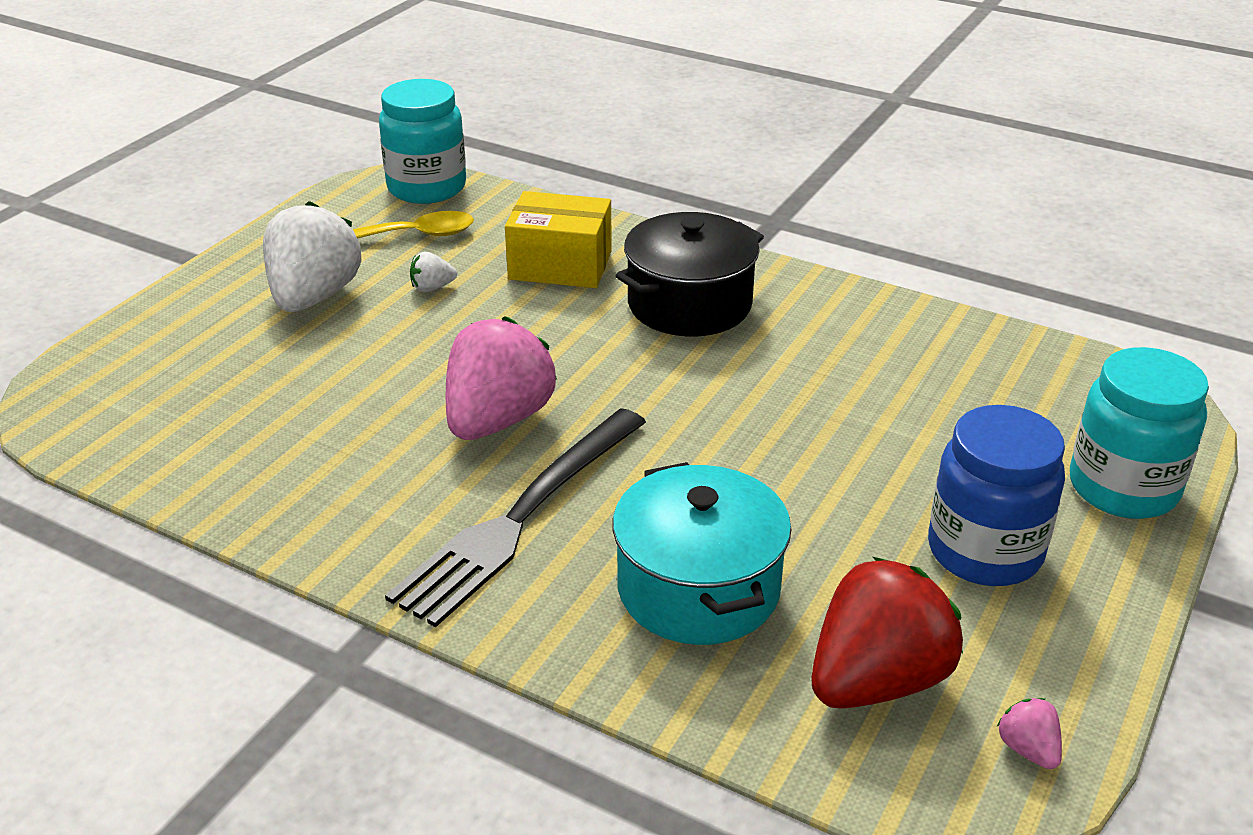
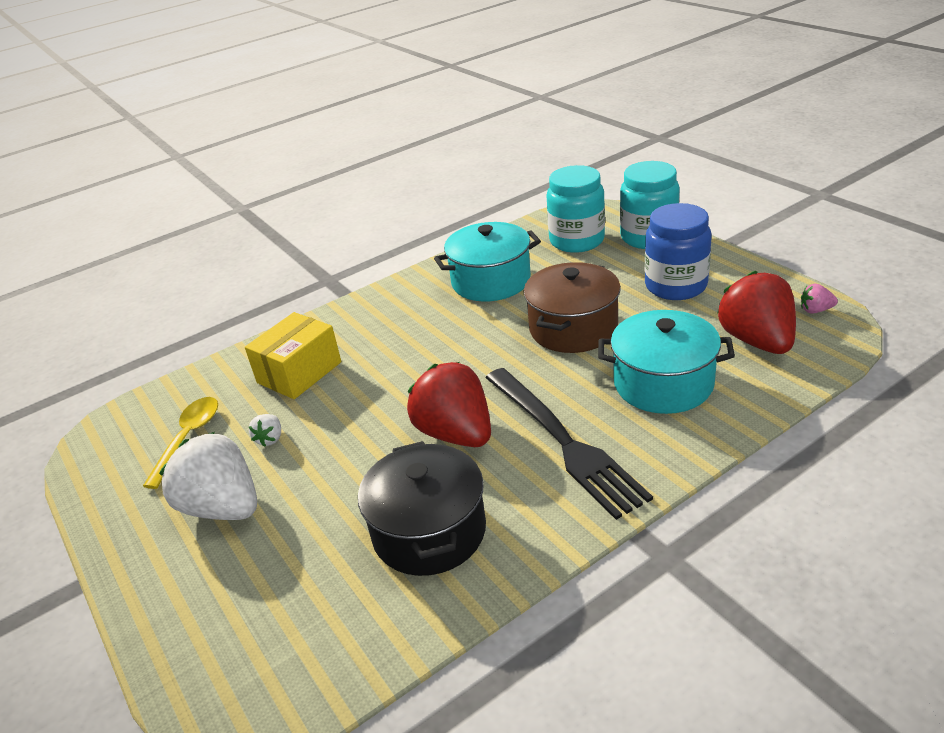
camera: 60 degrees left, 0 degrees up
turquoise jar [379,79,466,204] -> turquoise jar moved to [546,165,605,253]
pink strawberry [446,316,557,440] -> red strawberry [407,362,491,447]
black pot [615,212,764,336] -> black pot moved to [358,441,486,576]
none -> turquoise pot [434,222,541,301]
none -> brown pot [524,262,621,353]

